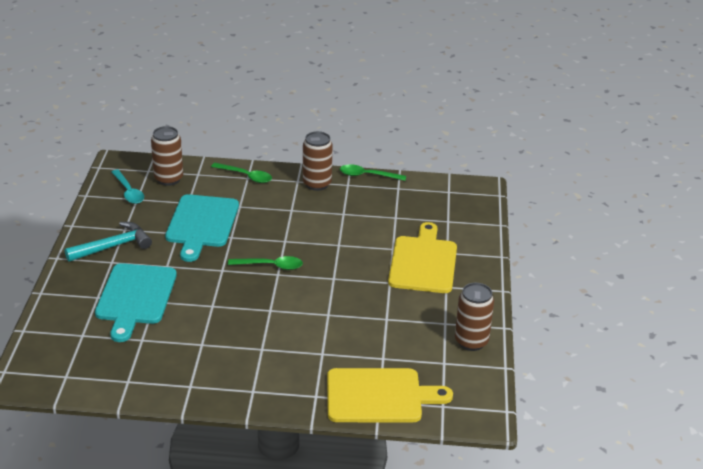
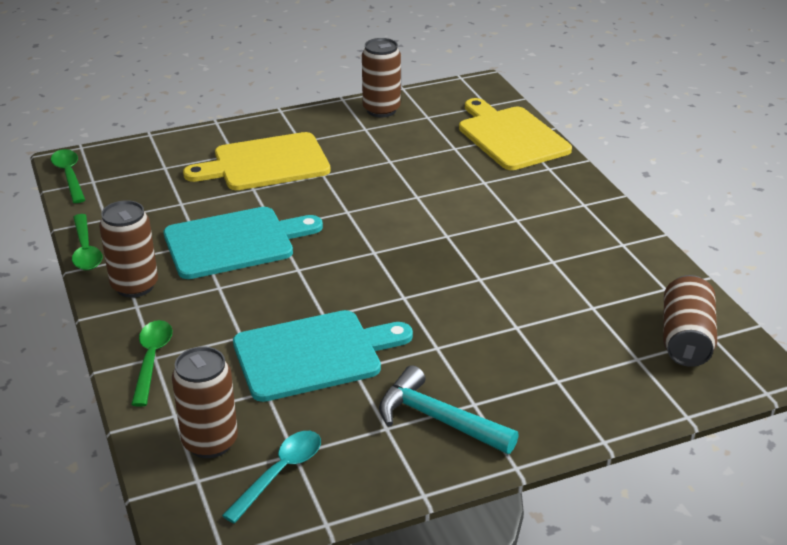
camera: 115 degrees left, 0 degrees up
turquoise cutting board [95,263,177,342] -> turquoise cutting board moved to [164,207,323,279]
green spoon [228,256,303,270] -> green spoon moved to [51,149,85,203]
none -> brown can [663,275,717,367]

